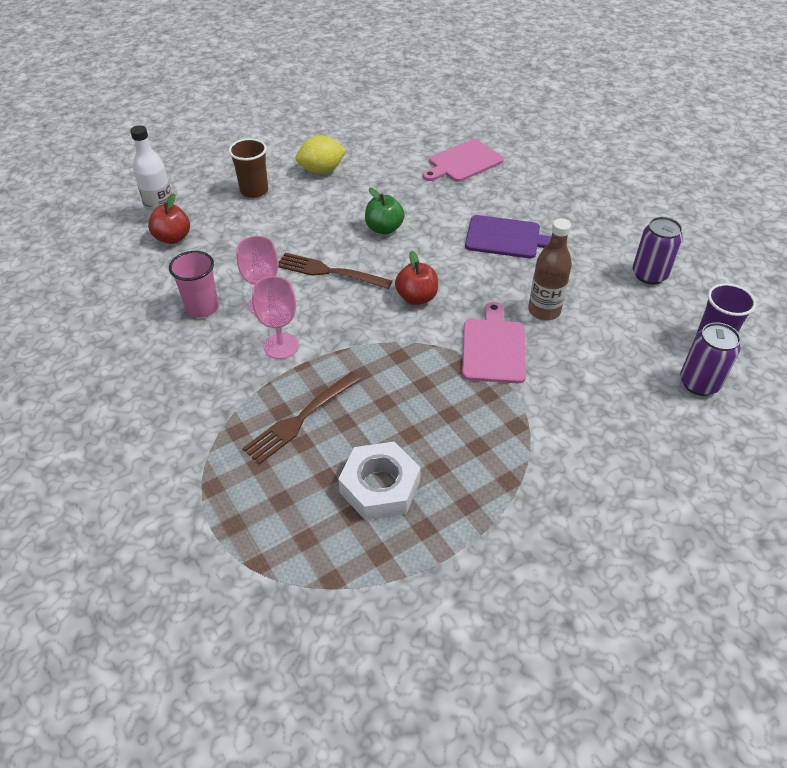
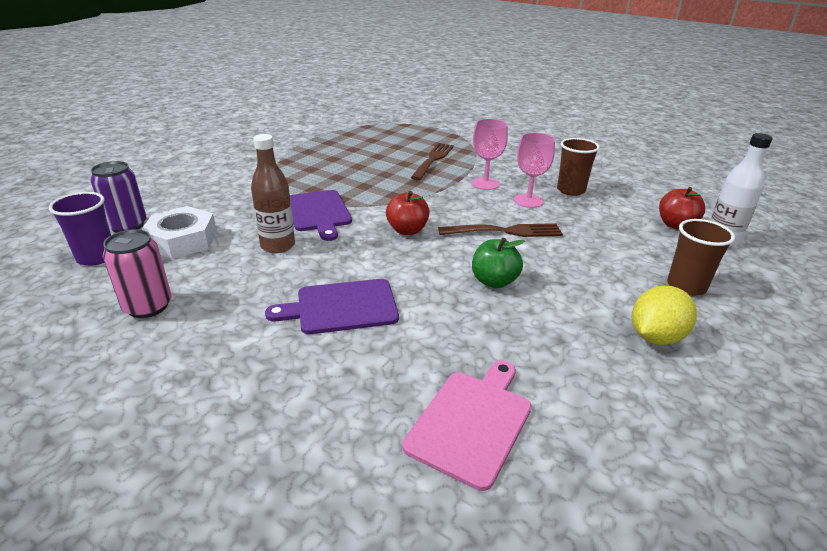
camera: 155 degrees right, 15 degrees down
pink cup [169,251,219,318] -> brown cup [557,138,600,196]
white nut [338,442,421,520] -> white nut moved to [141,206,217,259]
pink cutting board [462,302,526,383] -> purple cutting board [290,190,352,241]
purple can [633,217,683,284] -> pink can [103,229,171,318]

